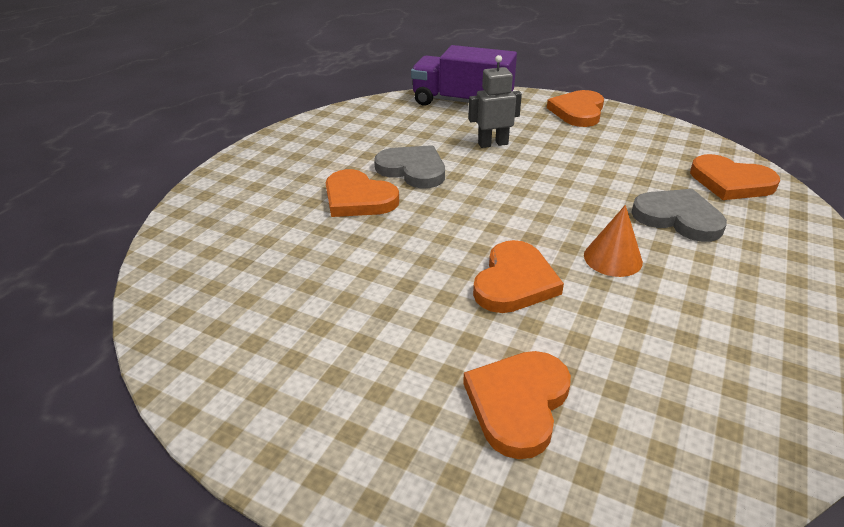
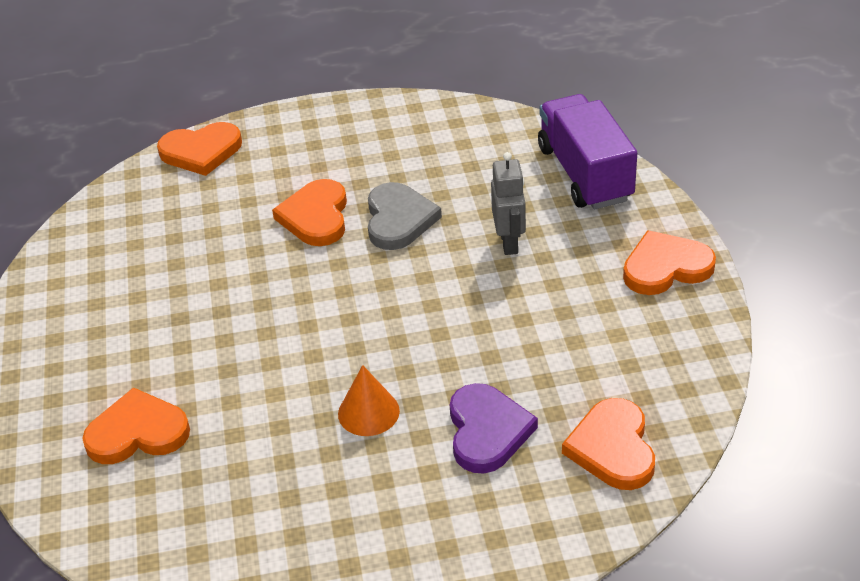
camera: 55 degrees right, 5 degrees up
grey robot [468,55,522,148] -> grey robot turned 45 degrees clockwise [491,152,526,255]
orange heart [473,240,564,313] -> orange heart moved to [157,122,242,176]
grey heart [631,189,727,242] -> purple heart [450,383,538,474]

